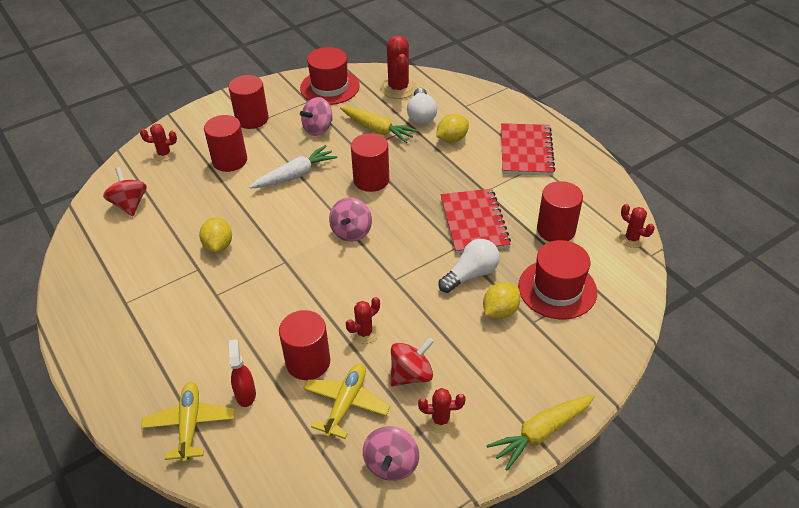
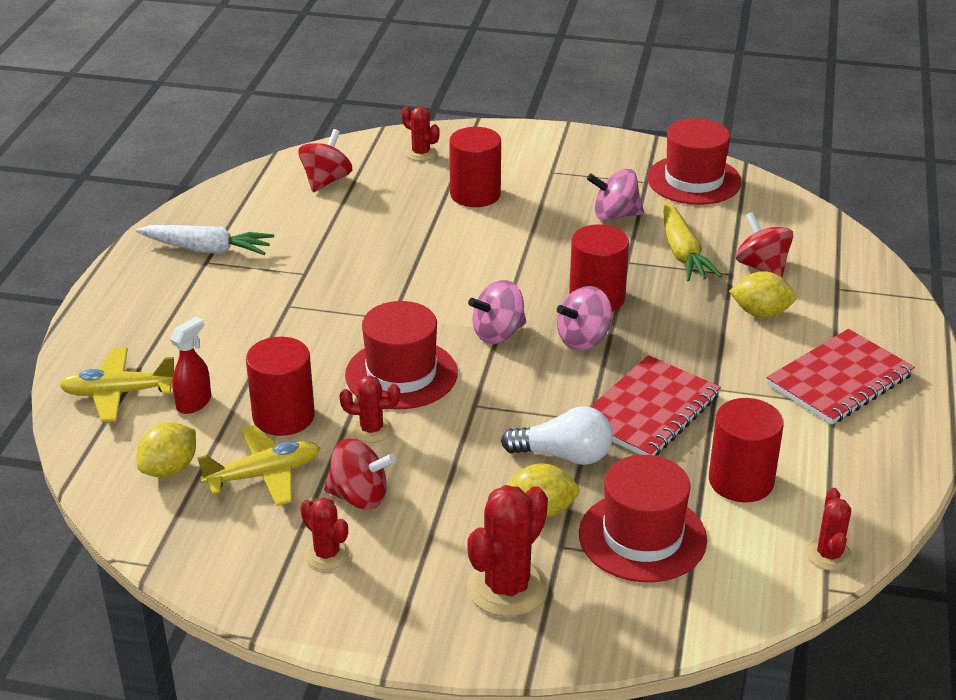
camera: 45 degrees right, 10 degrees down
yellow plane [141,382,235,463] -> yellow plane turned 135 degrees counterclockwise [60,348,174,422]
yellow lemon [199,218,232,253] -> yellow lemon moved to [137,422,196,478]
red cylinder [228,75,269,129] -> none
white carrot [250,145,338,189] -> white carrot moved to [136,225,274,255]
pink spinning top [363,426,419,481] -> pink spinning top moved to [557,286,612,351]
red cactus [380,35,417,99] -> red cactus moved to [467,485,548,617]
white light bulb [407,88,437,125] -> red spinning top [736,212,793,278]
yellow carrot [486,395,595,471] -> none
none -> red hat [345,301,458,409]

